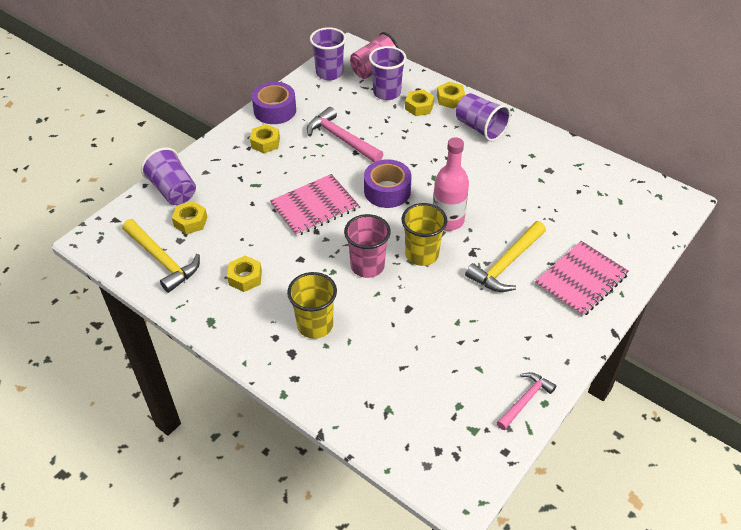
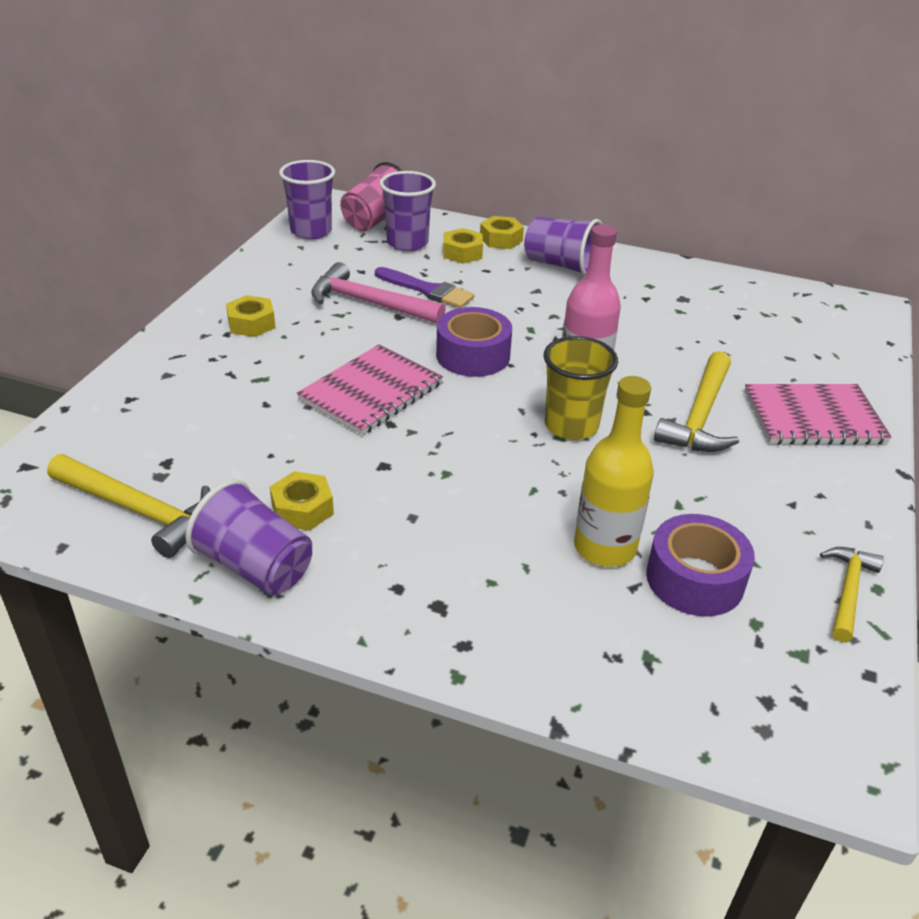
camera: 20 degrees left, 10 degrees down
purple cup [141,147,196,205] -> purple cup moved to [185,479,312,595]
yellow nut [172,201,207,234] -> none
purple tape [252,82,296,124] -> purple tape moved to [646,514,755,616]
yellow cup [287,272,337,339] -> none
pink cup [344,214,391,278] -> none
pink hammer [497,372,556,430] -> yellow hammer [820,547,884,642]
pink notebook [535,241,629,317] -> pink notebook turned 60 degrees clockwise [744,384,892,445]
none -> purple brush [375,267,474,308]
none -> yellow bottle [574,376,654,567]

